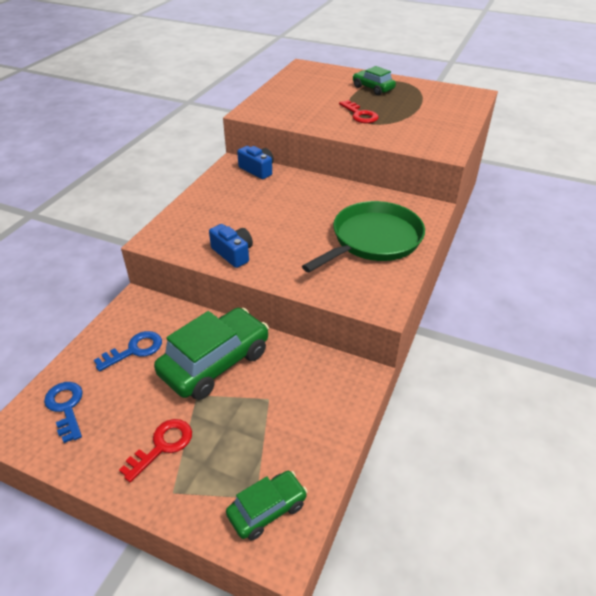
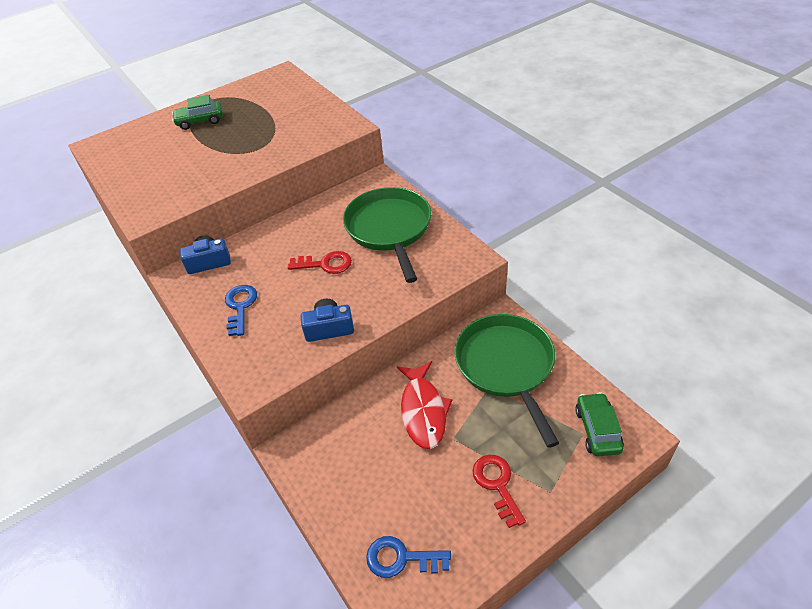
camera: 55 degrees left, 5 degrees up
blue key [94,331,162,372] -> blue key moved to [225,285,257,336]
green car [154,308,269,400] -> red fish [396,361,453,449]
red key [339,100,378,123] -> red key moved to [288,251,352,274]
none -> green pan [454,314,559,448]

